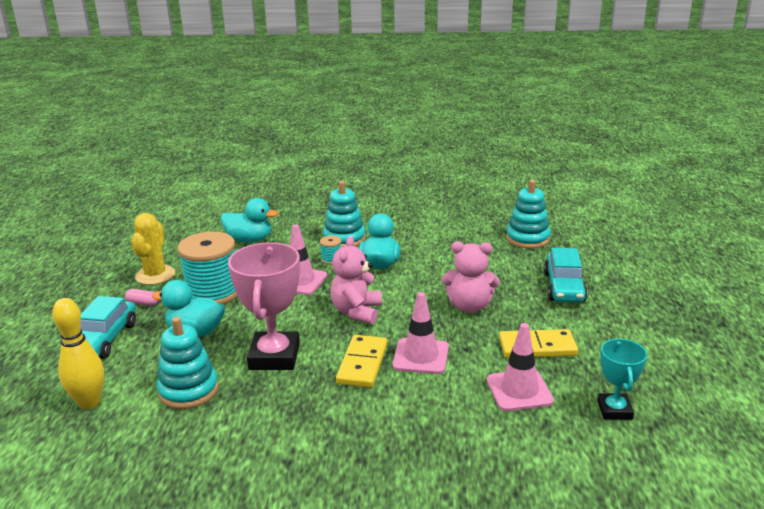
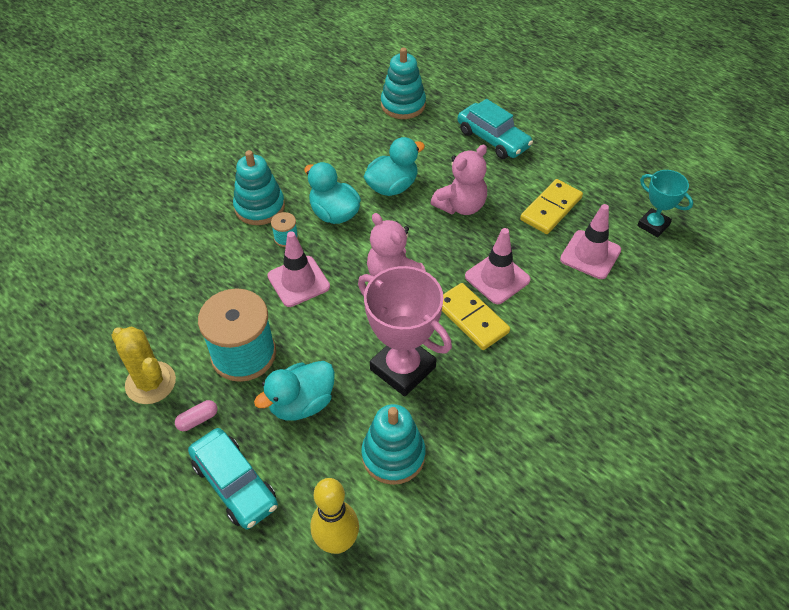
camera: 50 degrees left, 25 degrees up
turquoise duck [221,198,278,243] -> turquoise duck moved to [363,137,425,196]

